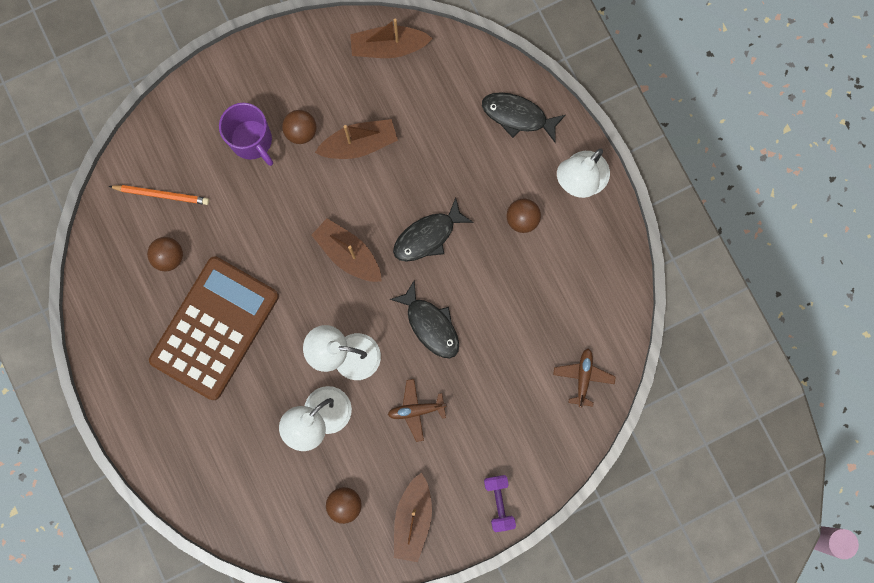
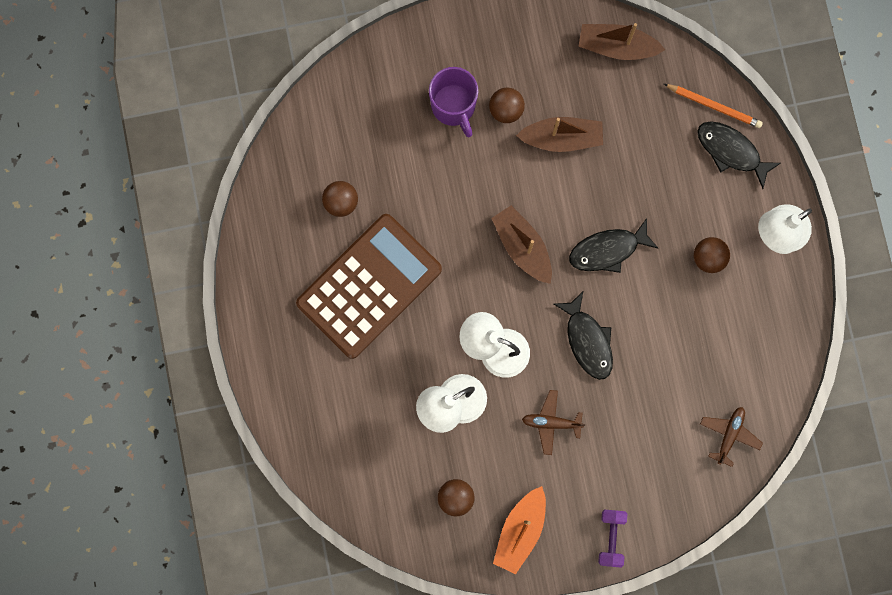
camera: 15 degrees right, 0 degrees up
orange pencil [108,185,209,205] -> orange pencil moved to [664,84,763,128]
brown boat [394,473,432,562] -> orange boat [493,486,546,574]

